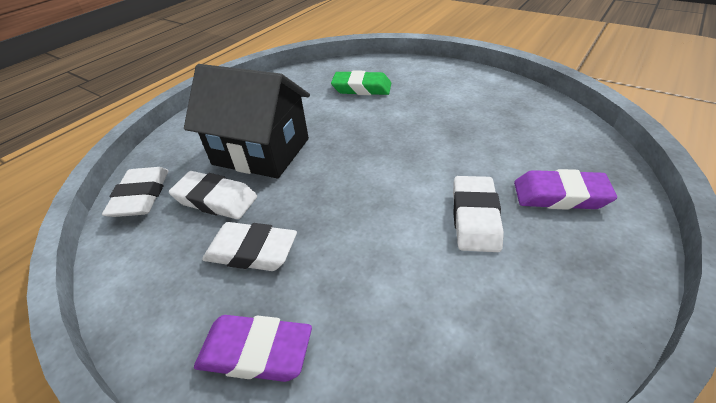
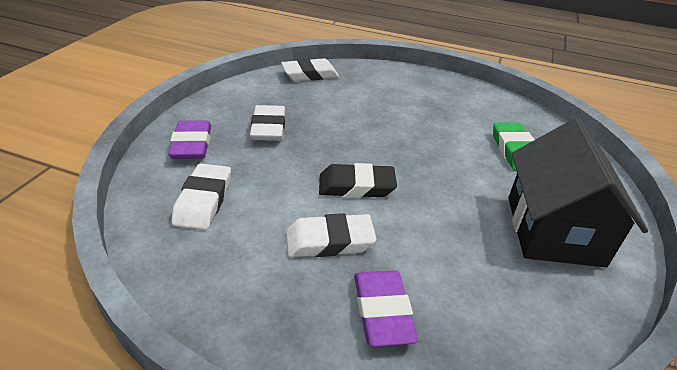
camera: 70 degrees right, 5 degrees down
white eraser [169,171,257,219] -> white eraser moved to [171,163,231,230]
black house [184,64,310,179] -> black house moved to [508,118,648,267]
none -> black eraser [319,163,397,198]

